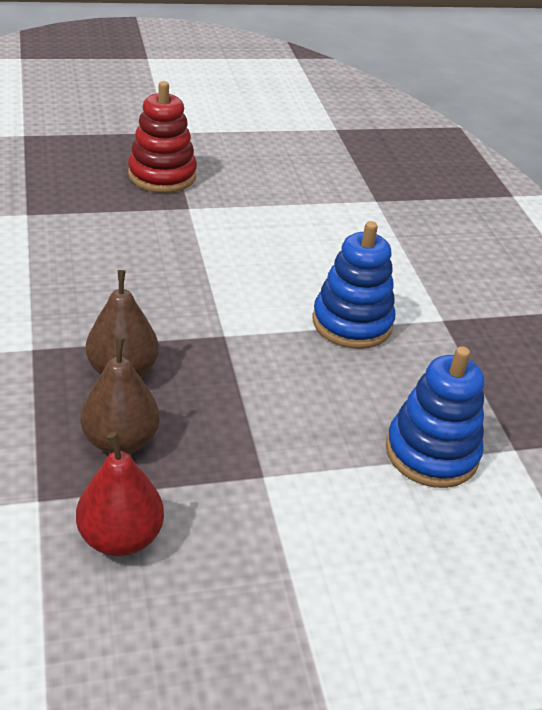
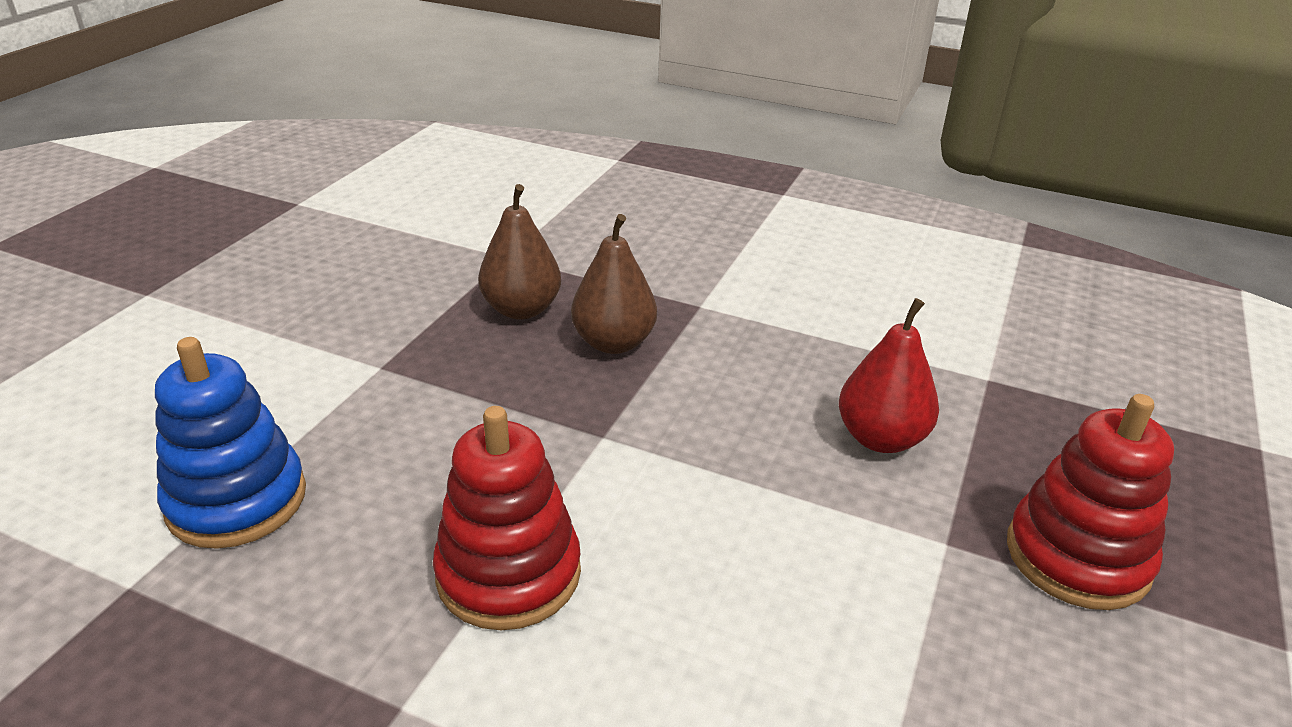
camera: 130 degrees right, 5 degrees down
red pear [76,432,164,556] -> red pear moved to [839,298,939,453]
blue stacking toy [312,221,395,349] -> red stacking toy [433,406,581,630]

